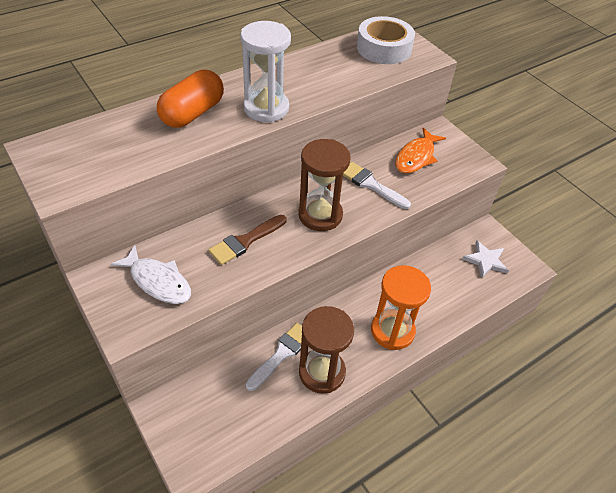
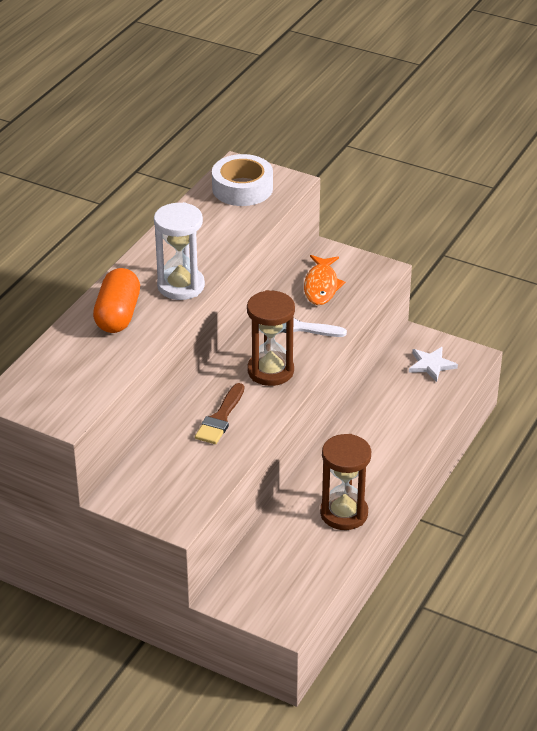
camera: 25 degrees left, 10 degrees down
white fish [110,245,191,304] -> none
white brush [246,323,302,391] -> none
orange hourglass [371,265,431,350] -> none

